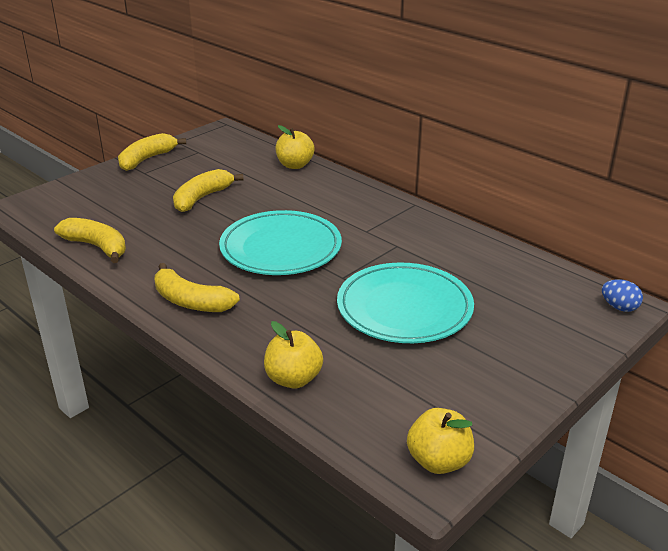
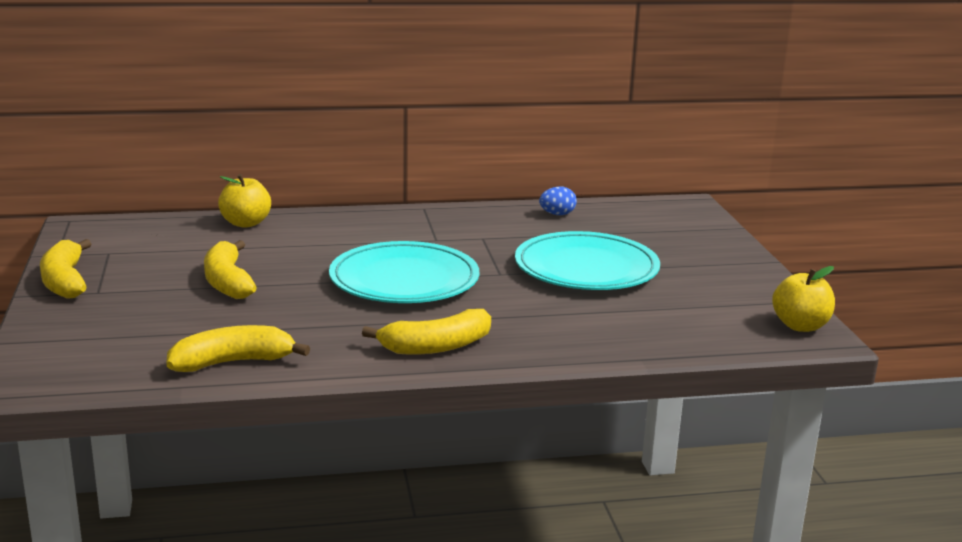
camera: 55 degrees left, 10 degrees down
yellow apple [264,321,323,389] -> none
blue egg [602,279,643,312] -> blue egg moved to [539,186,577,215]

